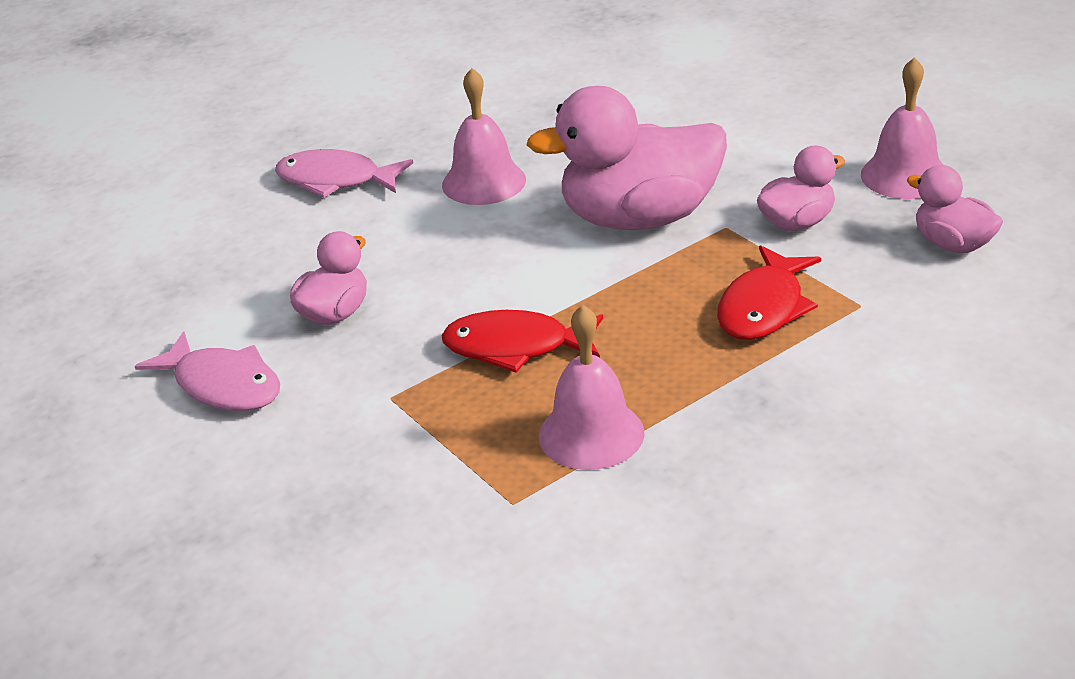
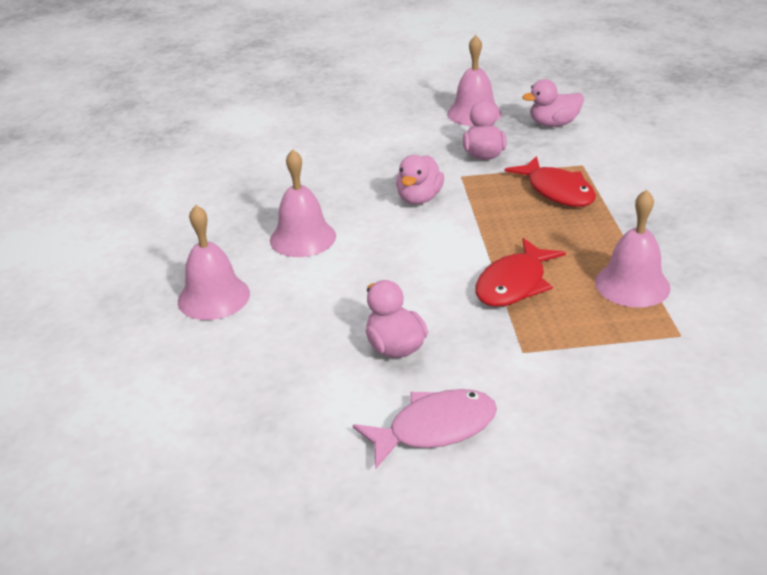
camera: 60 degrees left, 0 degrees up
pink fish [275,149,413,198] -> pink bell [178,205,250,320]
pink duck [527,86,727,230] -> pink duck [396,155,444,204], size x0.51

